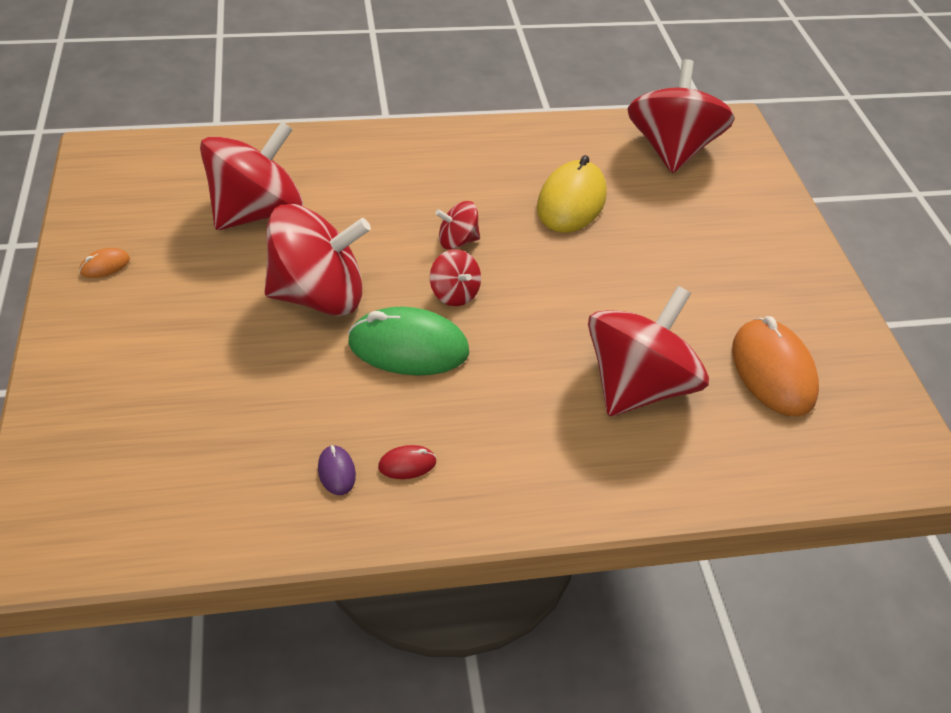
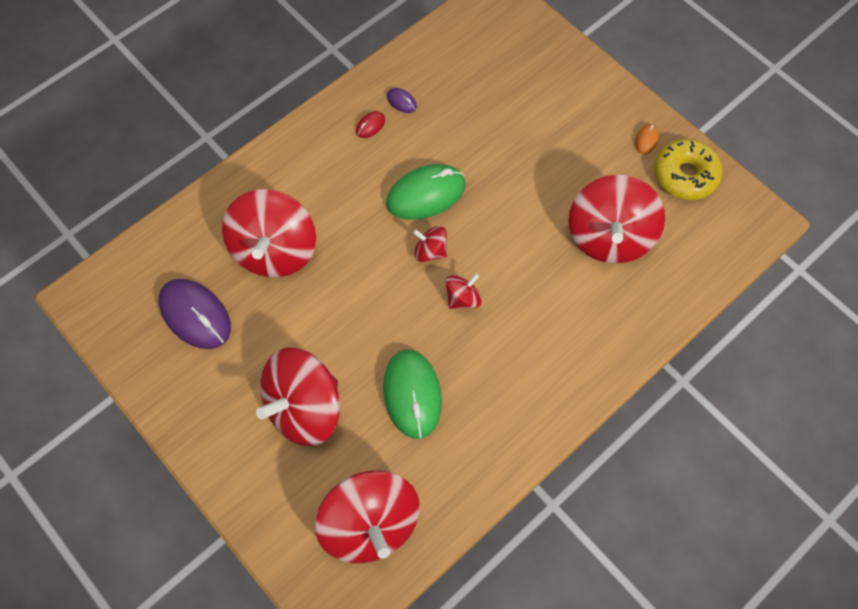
camera: 150 degrees right, 20 degrees up
red spinning top [264,204,371,316] -> red spinning top moved to [256,348,340,446]
yellow mouse [537,155,607,233] -> green mouse [383,350,442,439]
orange mouse [732,316,819,416] -> purple mouse [159,279,231,349]
none -> yellow donut [654,139,723,200]

